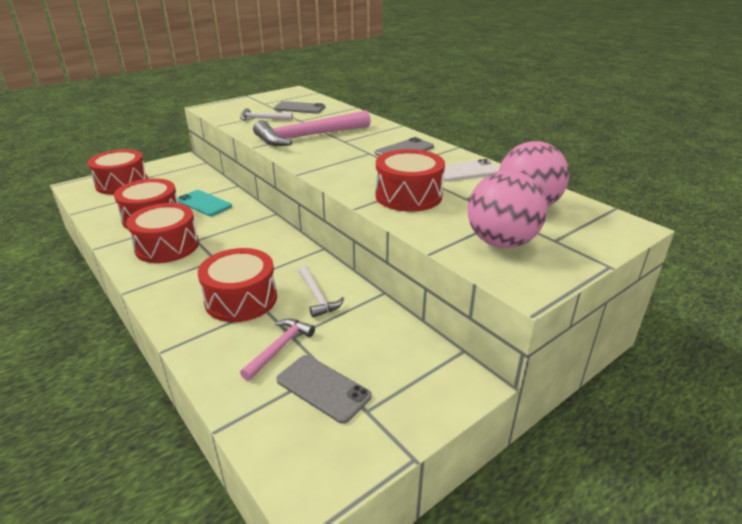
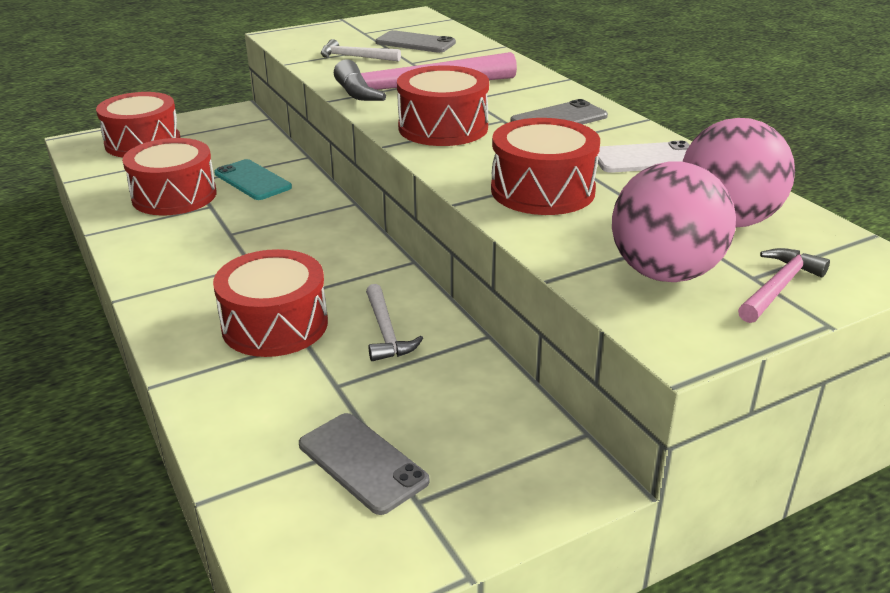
camera: 10 degrees right, 0 degrees up
red drum [126,203,199,263] -> red drum moved to [397,65,489,146]
pink hammer [240,319,315,381] -> pink hammer moved to [738,248,830,323]

